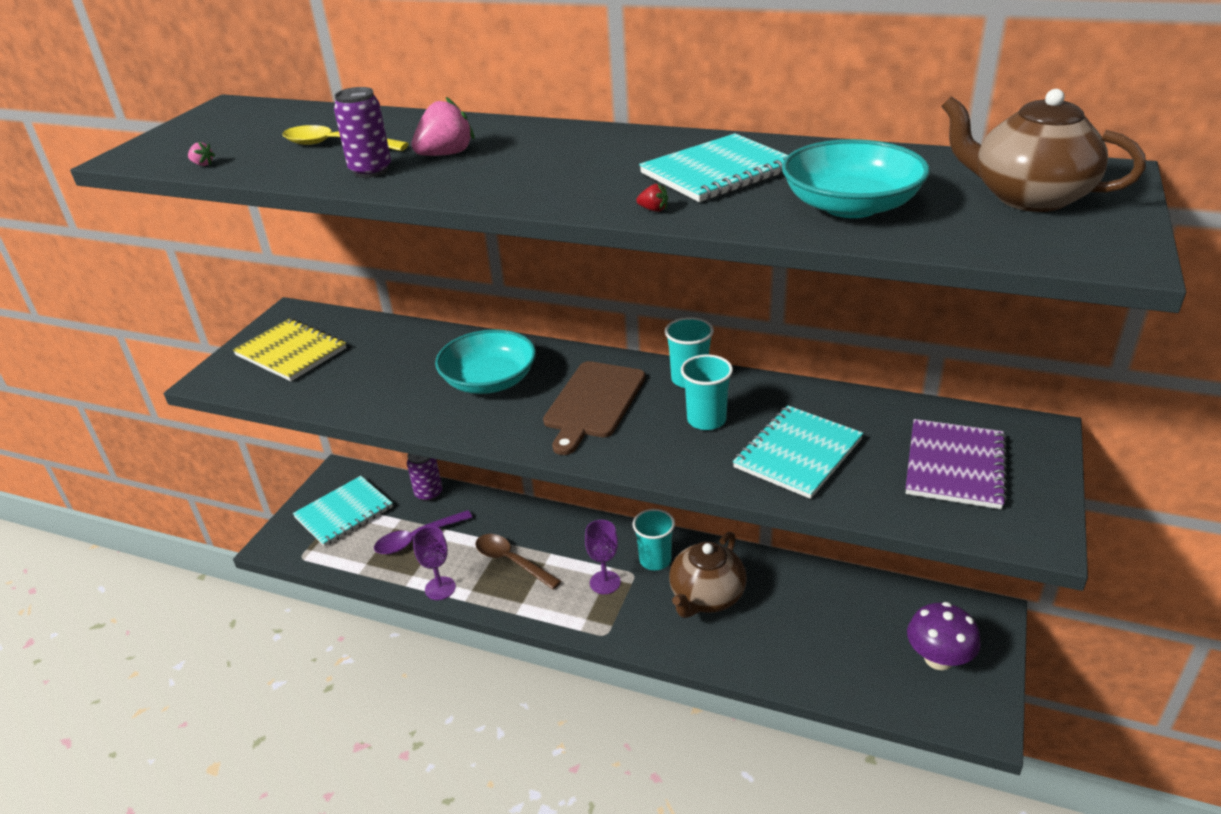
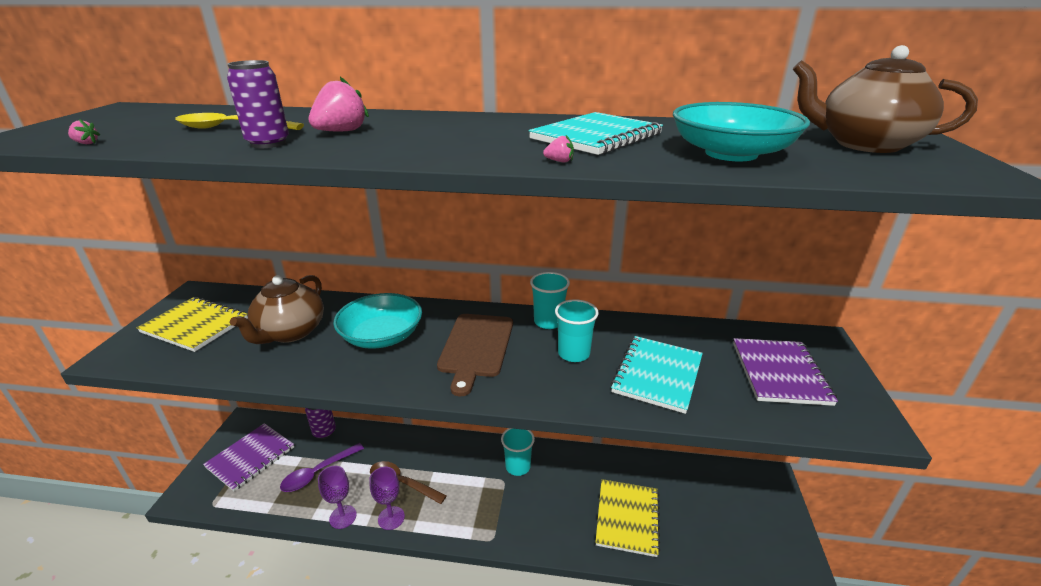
camera: 15 degrees left, 5 degrees down
turquoise notebook [293,476,393,547] -> purple notebook [203,423,294,491]
purple goblet [585,520,621,594] -> purple goblet moved to [369,467,405,530]
red strawberry [636,184,668,212] -> pink strawberry [543,135,574,162]
brown teapot [669,532,747,618] -> brown teapot moved to [230,275,324,344]
purple mushroom [907,602,981,670] -> none
none -> yellow notebook [595,479,660,557]

